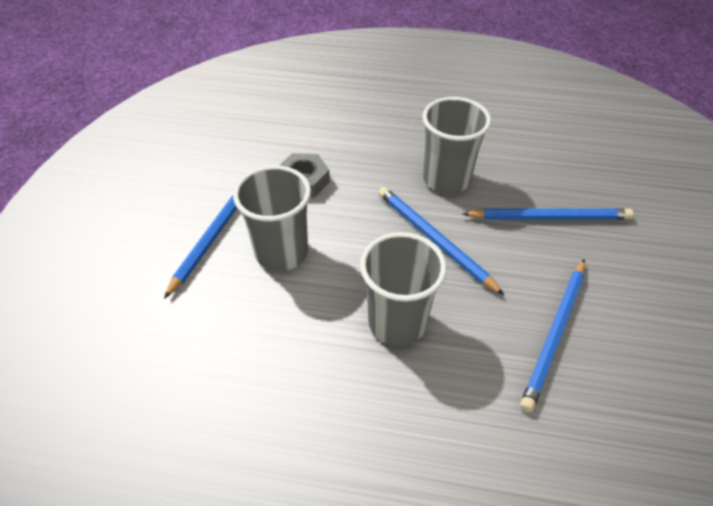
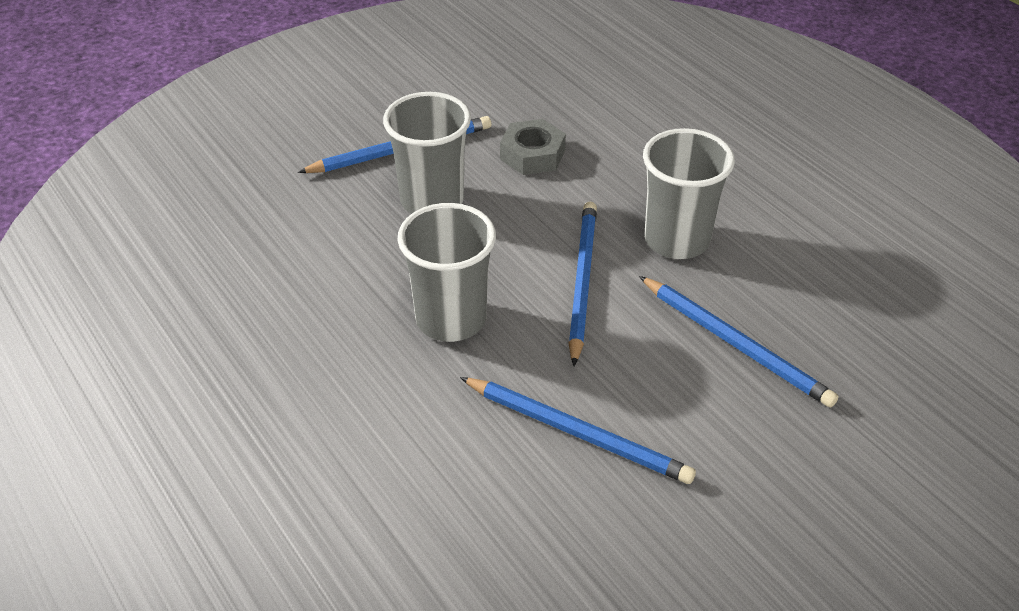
camera: 45 degrees right, 5 degrees down
blue pencil [520,259,585,412] -> blue pencil turned 135 degrees counterclockwise [460,377,696,484]

